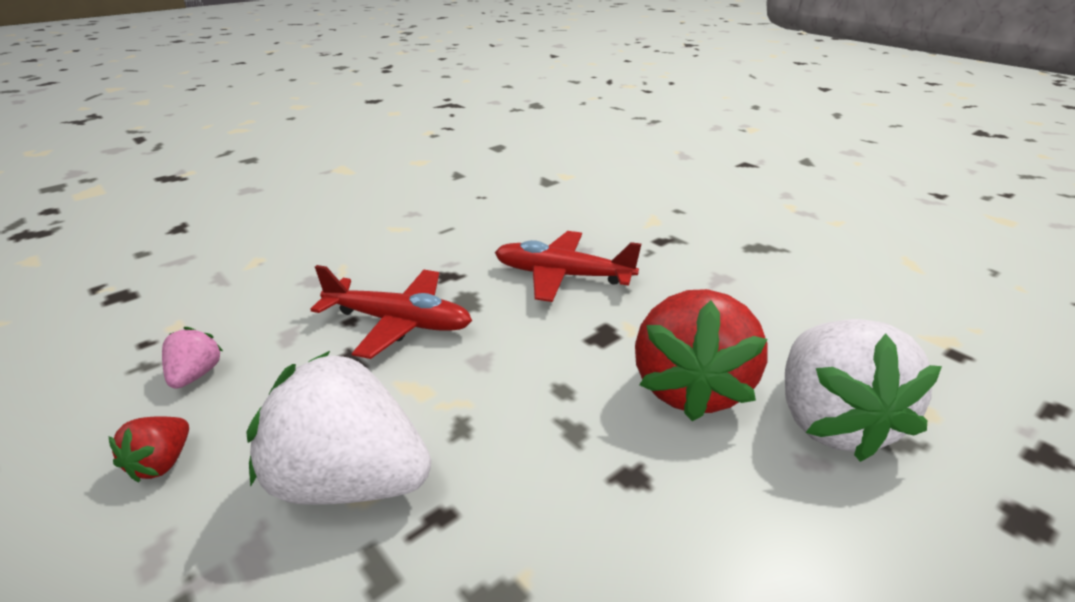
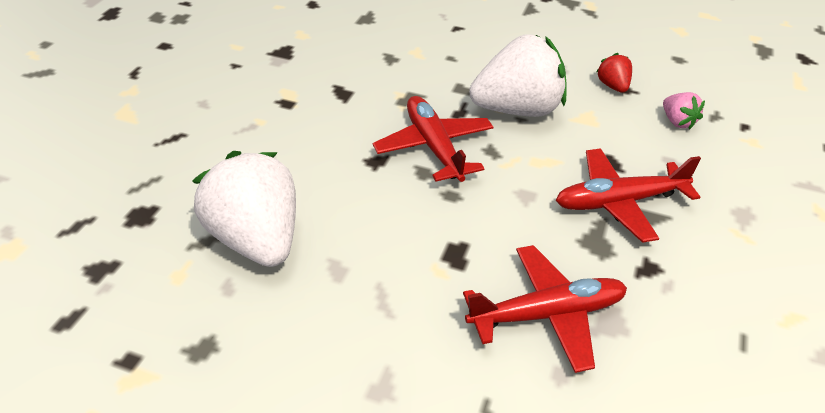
camera: 150 degrees right, 10 degrees up
red strawberry [635,289,768,421] -> none
none -> red plane [373,96,494,182]

